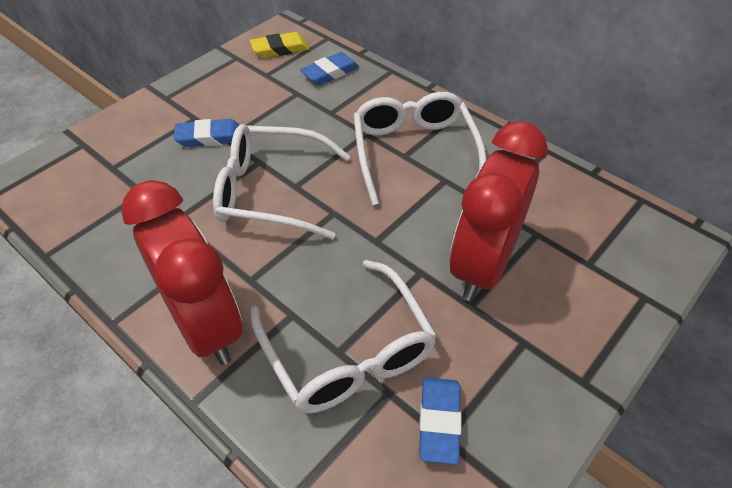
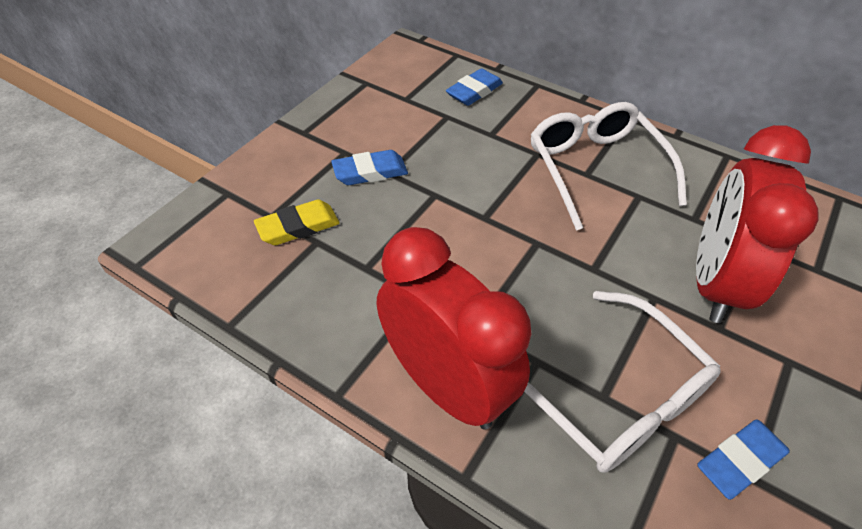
camera: 10 degrees left, 0 degrees up
white glasses [213,124,350,239] -> none
yellow eraser [250,32,309,58] -> yellow eraser moved to [254,200,340,245]
blue eraser [419,377,462,465] -> blue eraser turned 60 degrees clockwise [697,419,790,500]

